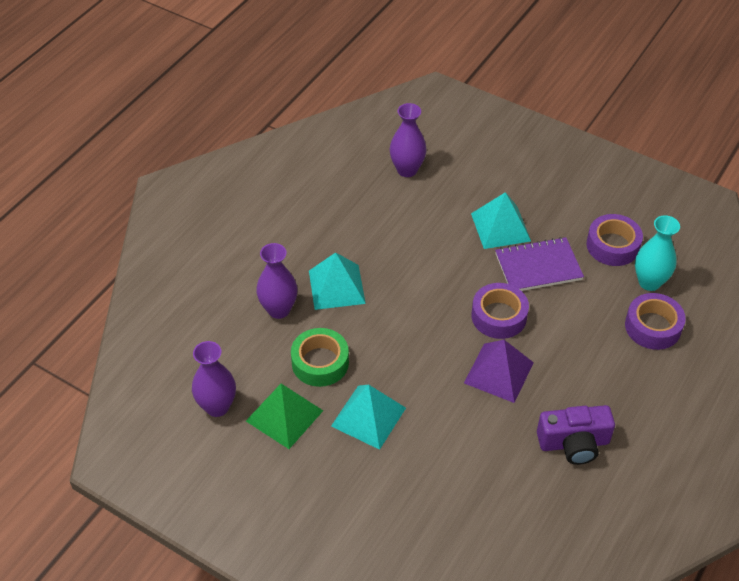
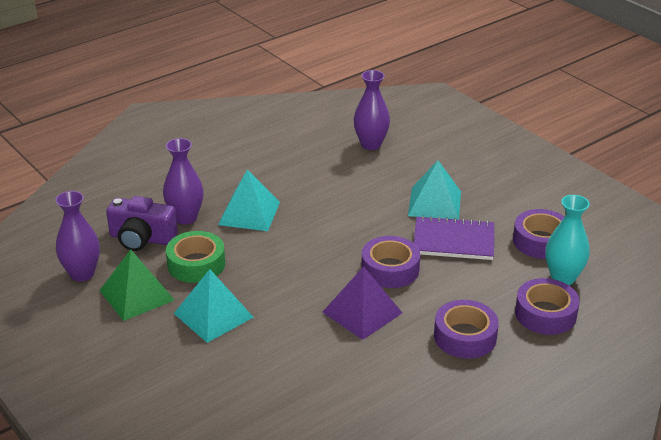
camera: 20 degrees right, 15 degrees down
purple camera [537,405,615,465] -> purple camera moved to [106,196,178,251]
none -> purple tape [434,300,499,359]

